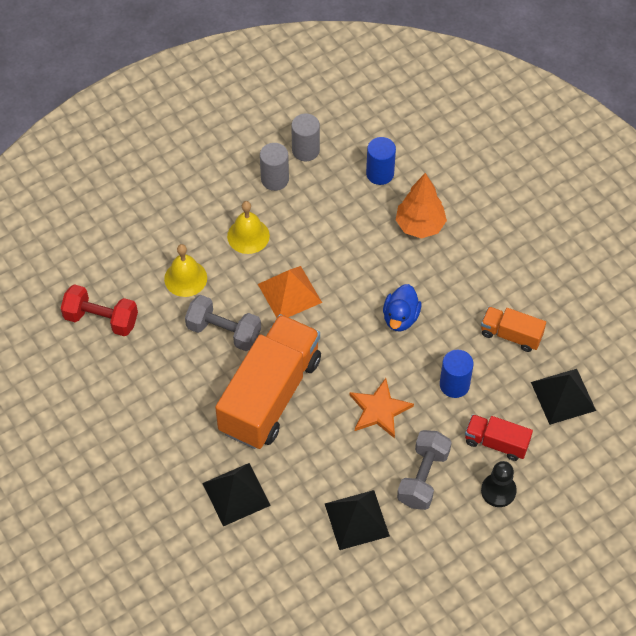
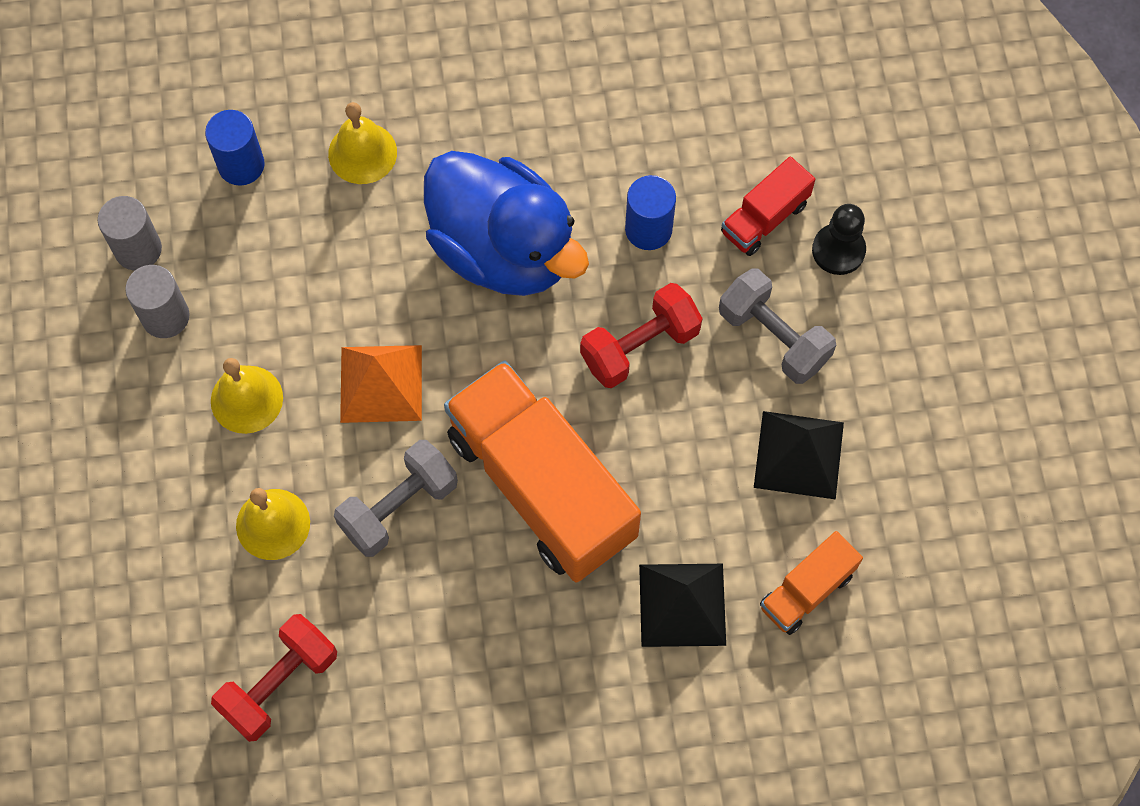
camera: 65 degrees left, 10 degrees up
orange star [350,378,414,438] -> red dumbbell [580,283,703,388]
blue duck [383,284,421,331] -> blue duck [424,151,589,296], size x2.12
orange tree [396,173,447,239] -> yellow bell [328,102,397,184]
orange truck [481,307,546,352] -> orange truck moved to [760,531,863,635]
black pyramid [531,369,596,425] -> none

